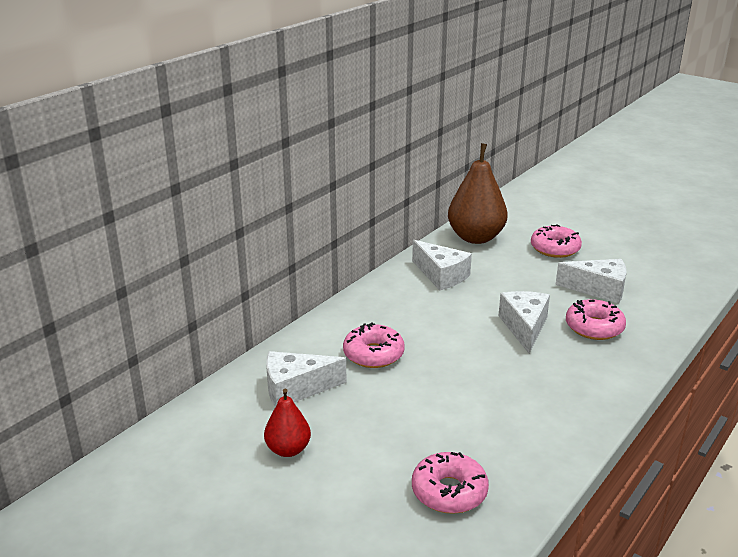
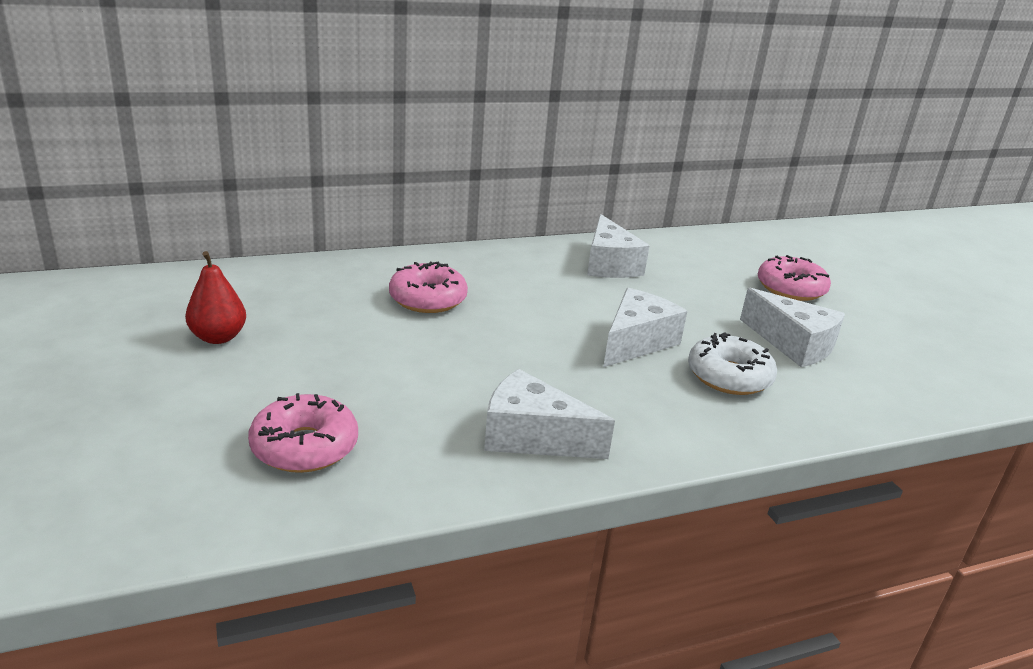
camera: 30 degrees right, 0 degrees up
white cheese [266,351,347,407] -> white cheese moved to [484,369,615,459]
brown pear [448,143,508,244] -> none
pink donut [566,299,626,340] -> white donut [688,332,777,395]

